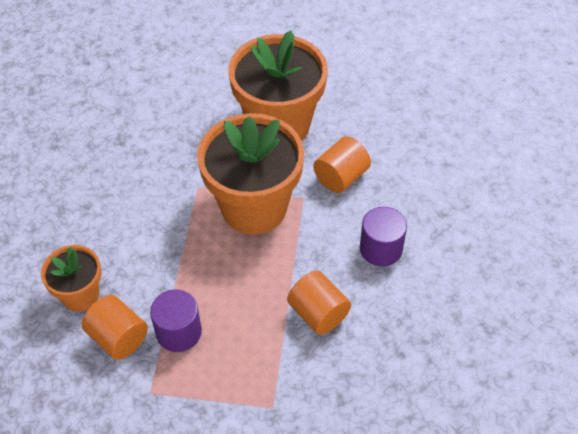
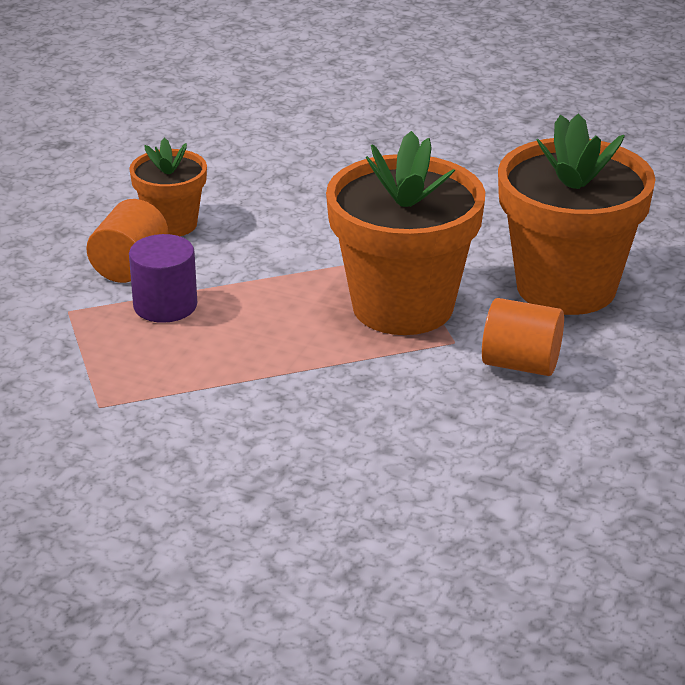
camera: 65 degrees right, 20 degrees down
orange cylinder [287,270,351,335] -> none
purple cylinder [360,207,407,267] -> none

